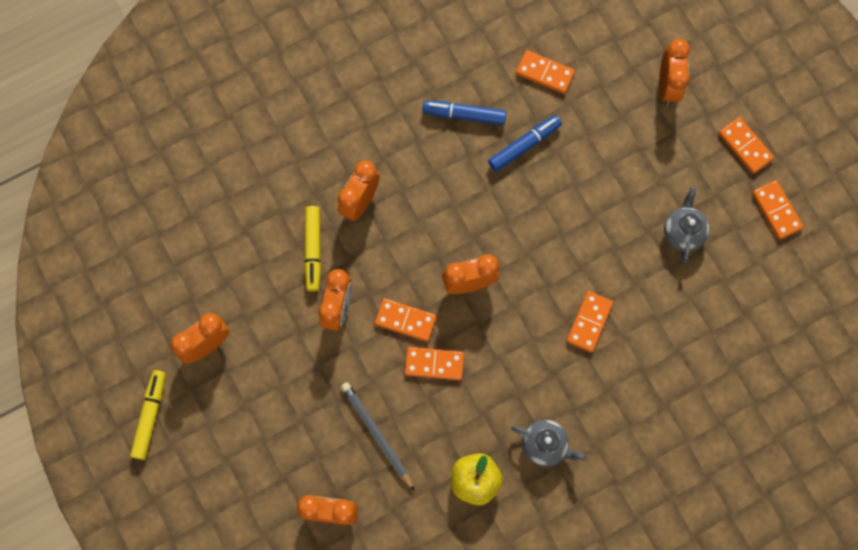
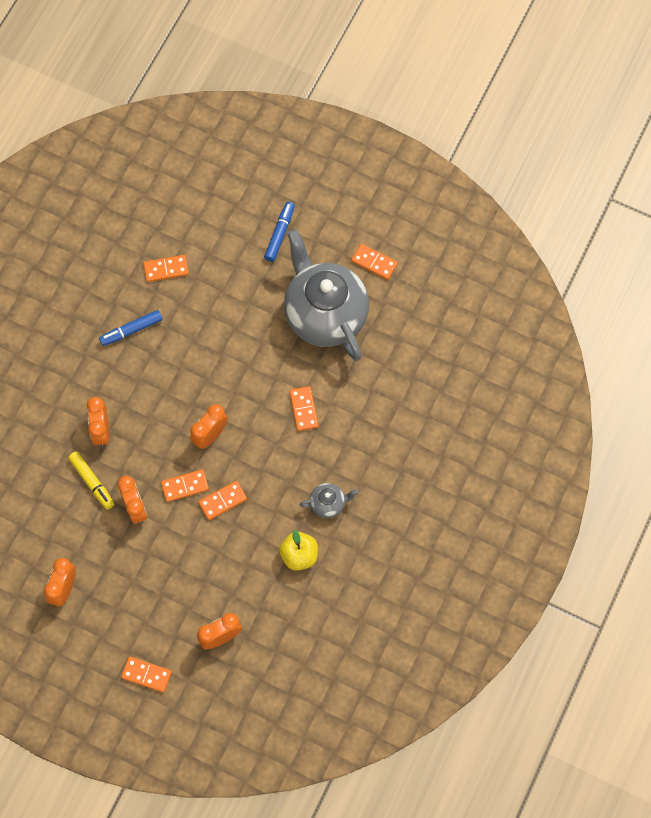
camera: 35 degrees left, 5 degrees down
yellow marker [130,370,166,460] -> none
grey pencil [341,382,415,491] -> none
blue marker [488,115,562,172] -> blue marker moved to [264,202,295,262]
orange clock [659,39,690,106] -> none
grey teapot [664,187,709,263] -> grey teapot [284,229,369,361], size x2.47
orange domino [719,117,774,174] -> orange domino moved to [121,656,172,692]

